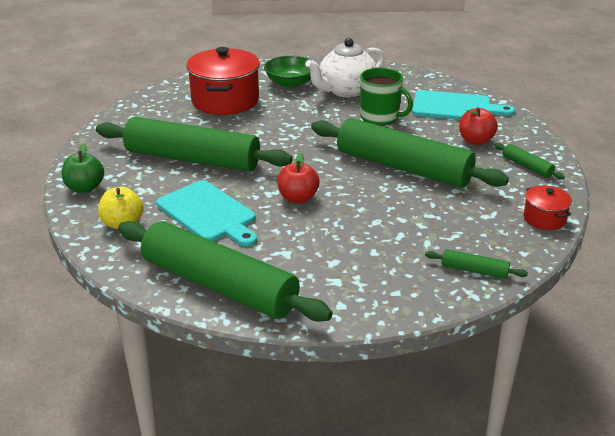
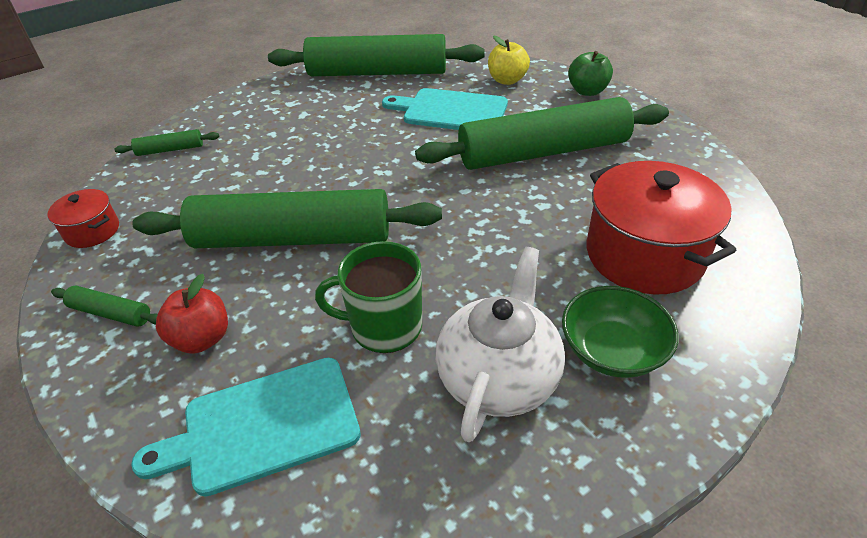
camera: 150 degrees right, 10 degrees up
red apple [277,153,320,203] -> none

